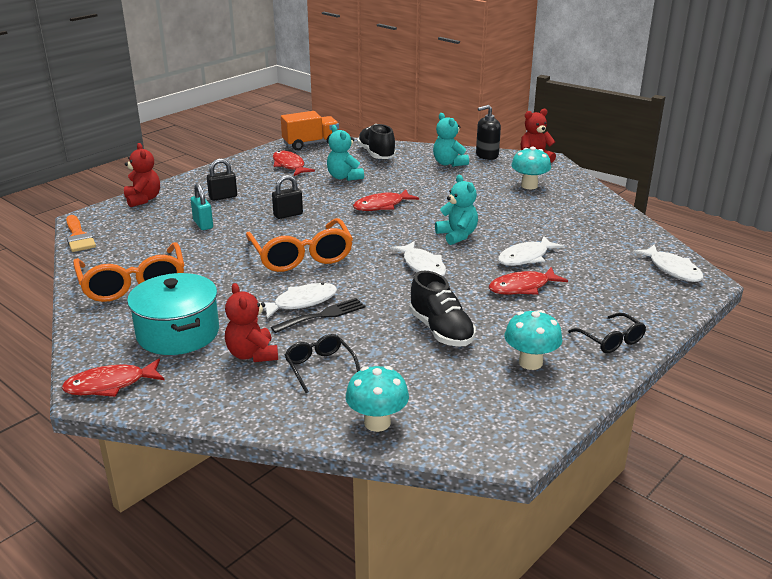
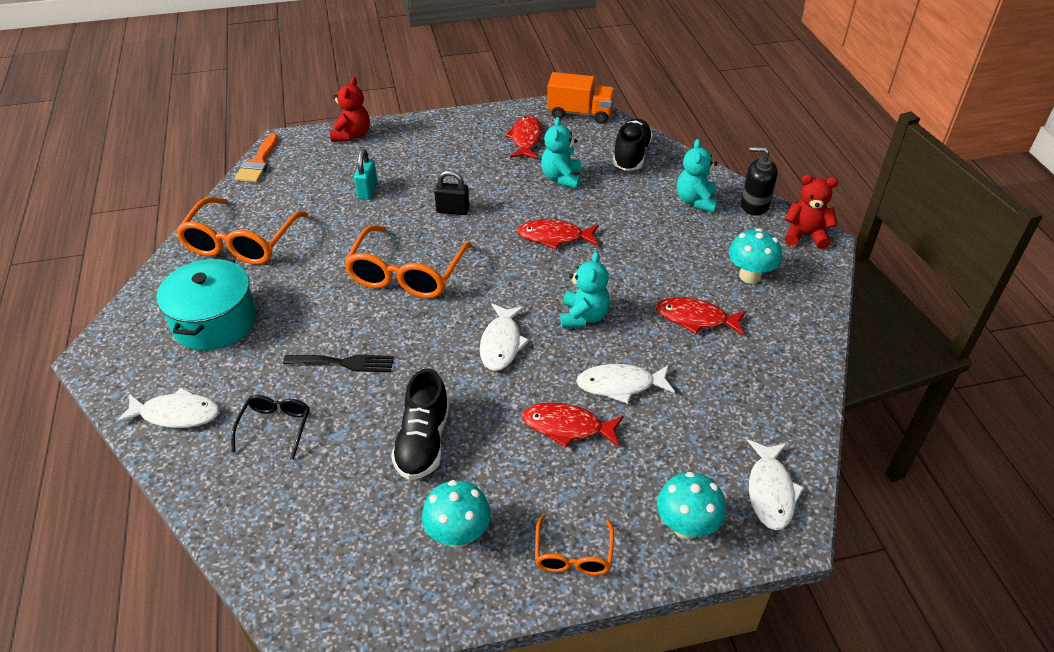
camera: 35 degrees right, 15 degrees up
red fish [62,359,164,397] -> red fish moved to [655,297,746,335]
black padlock [207,158,237,201] -> none
red teddy bear [225,283,278,362] -> none
white fish [259,283,337,319] -> white fish moved to [115,387,220,428]
turquoise mushroom [346,366,409,432] -> turquoise mushroom moved to [657,472,726,539]
black glasses [568,313,646,353] -> orange glasses [535,515,614,575]

